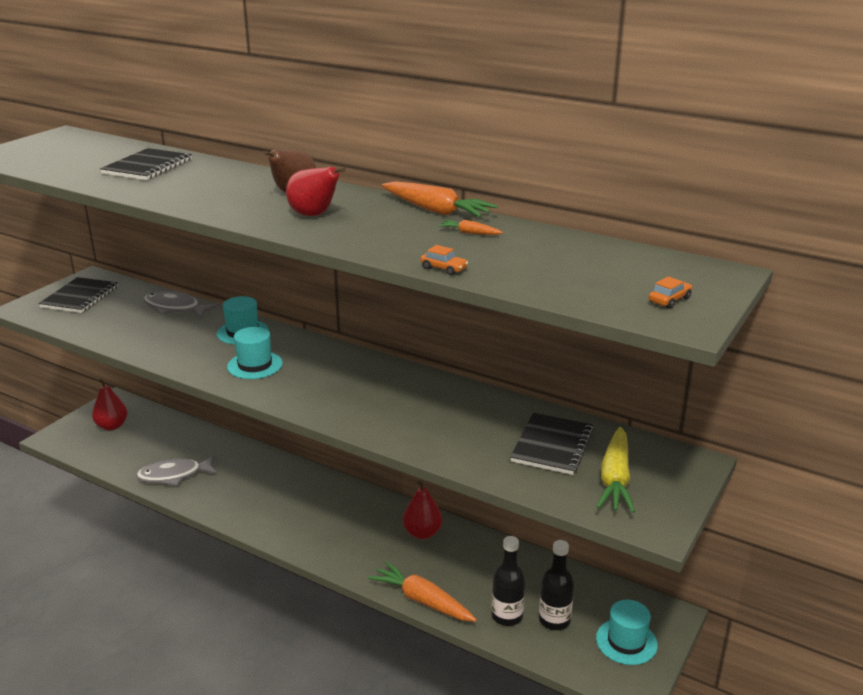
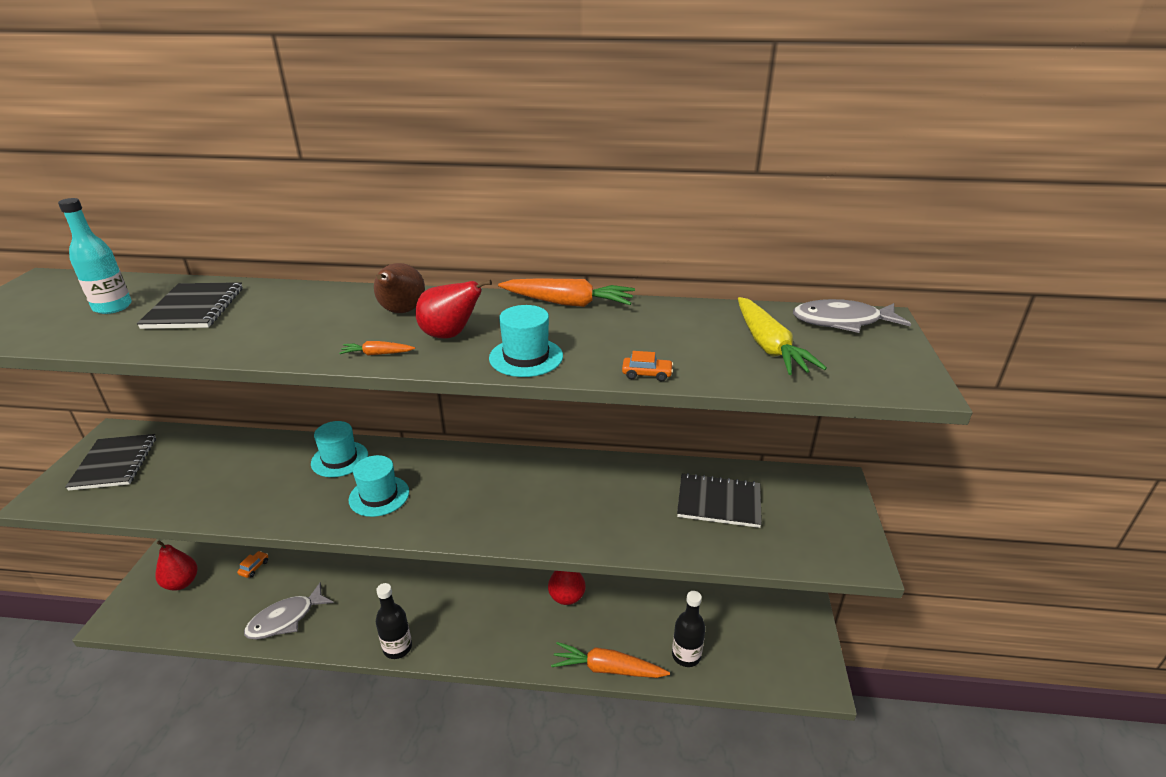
camera: 25 degrees left, 5 degrees up
grey fish [143,291,220,319] -> grey fish moved to [793,299,911,333]
orange carrot [439,220,503,235] -> orange carrot moved to [339,341,415,356]
black notebook [510,413,594,475] -> black notebook turned 75 degrees counterclockwise [677,473,762,528]
black bottle [539,540,574,630] -> black bottle moved to [376,583,412,659]
turquoise hat [596,600,658,665] -> turquoise hat moved to [489,305,563,377]
yellow carrot [597,427,635,513] -> yellow carrot moved to [738,297,827,375]
orange car [649,276,692,309] -> orange car moved to [237,551,268,578]
none -> turquoise bottle [58,198,132,314]

